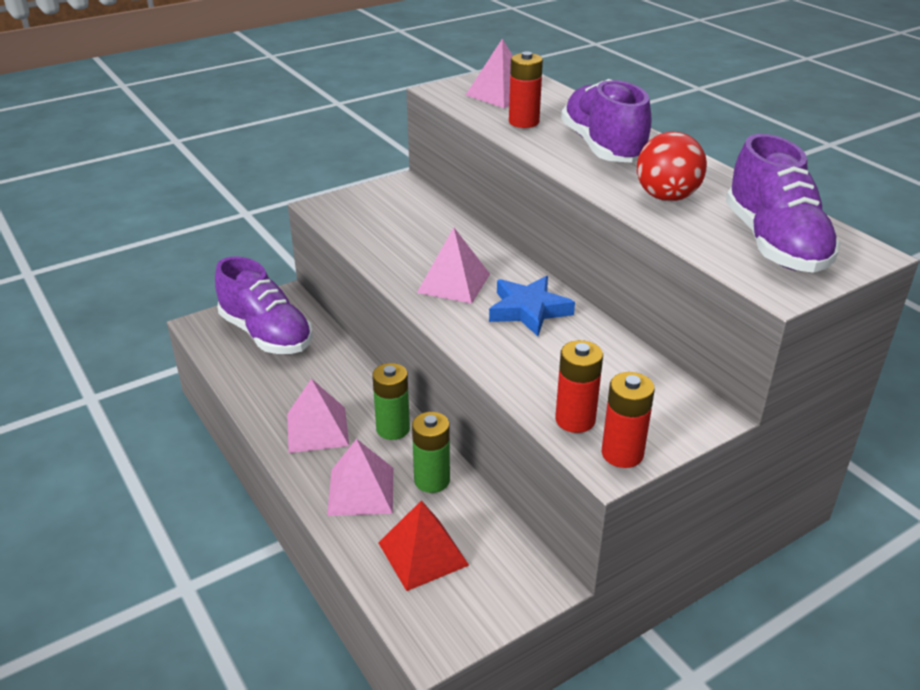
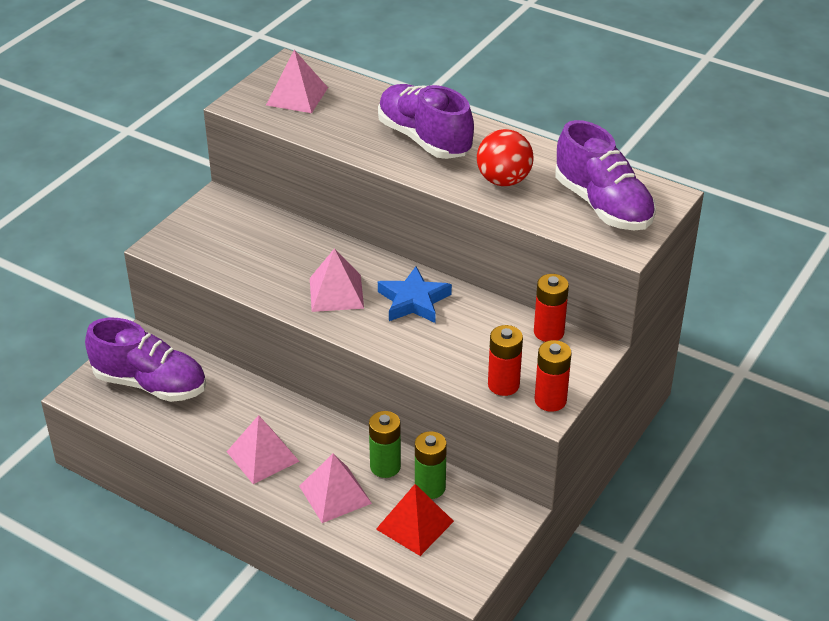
camera: 25 degrees left, 5 degrees up
green battery [372,363,410,440] -> green battery moved to [415,431,447,499]
red battery [509,52,543,128] -> red battery moved to [534,274,569,342]

